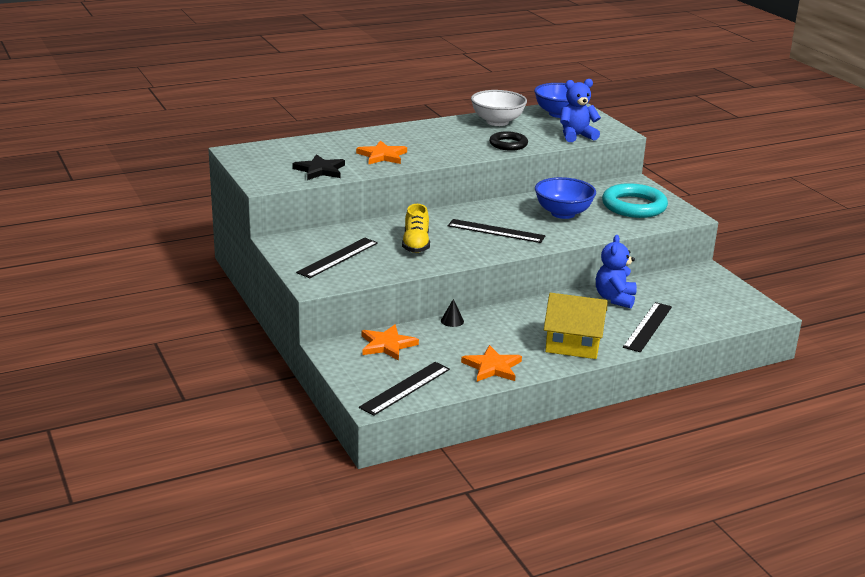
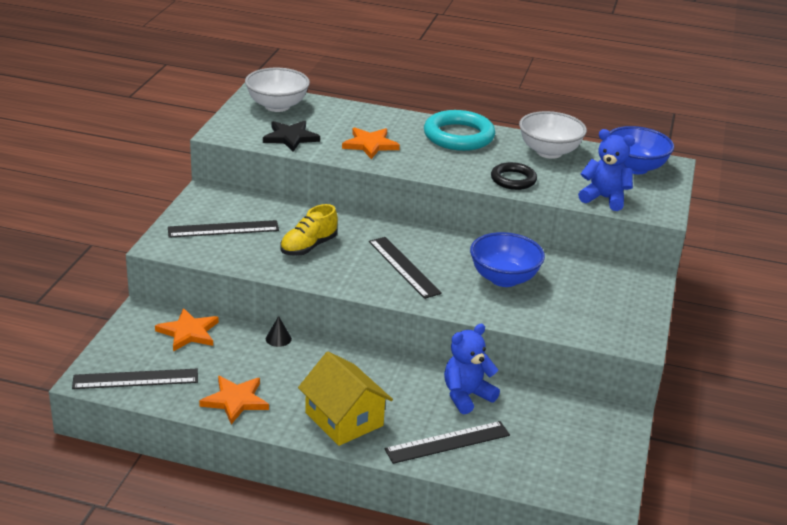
camera: 40 degrees right, 5 degrees up
turquoise ring [602,183,668,218] -> turquoise ring moved to [424,110,495,151]
none -> white bowl [245,68,310,112]

